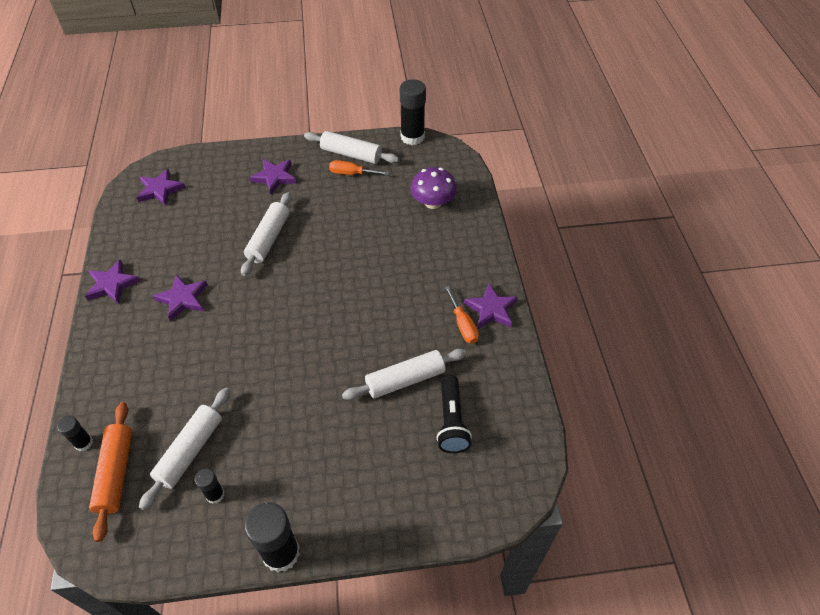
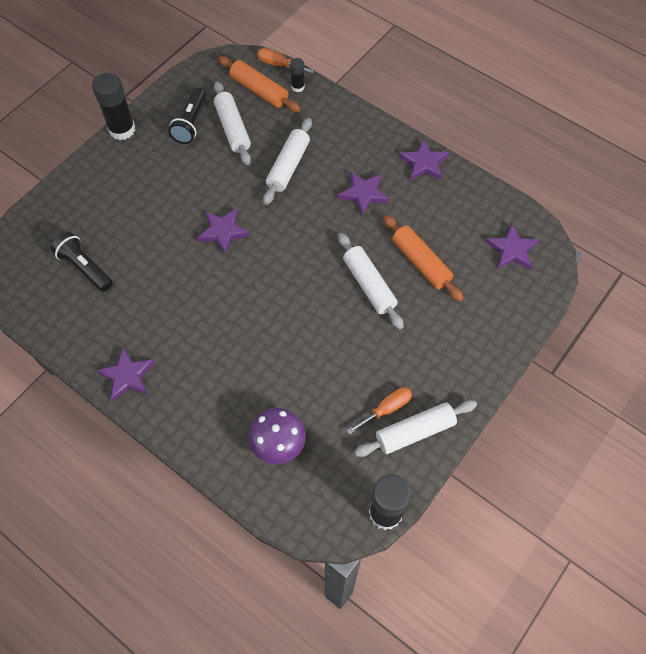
camera: 135 degrees right, 10 degrees up
black glue stick [195,468,225,504] -> black flashlight [169,88,206,144]
purple star [249,159,297,194] -> purple star moved to [197,208,250,254]
white rolling pin [342,349,466,400] -> white rolling pin moved to [263,118,312,205]
orange screwdriver [444,286,479,344] -> orange screwdriver moved to [257,48,314,73]
none -> orange rolling pin [383,215,464,302]

